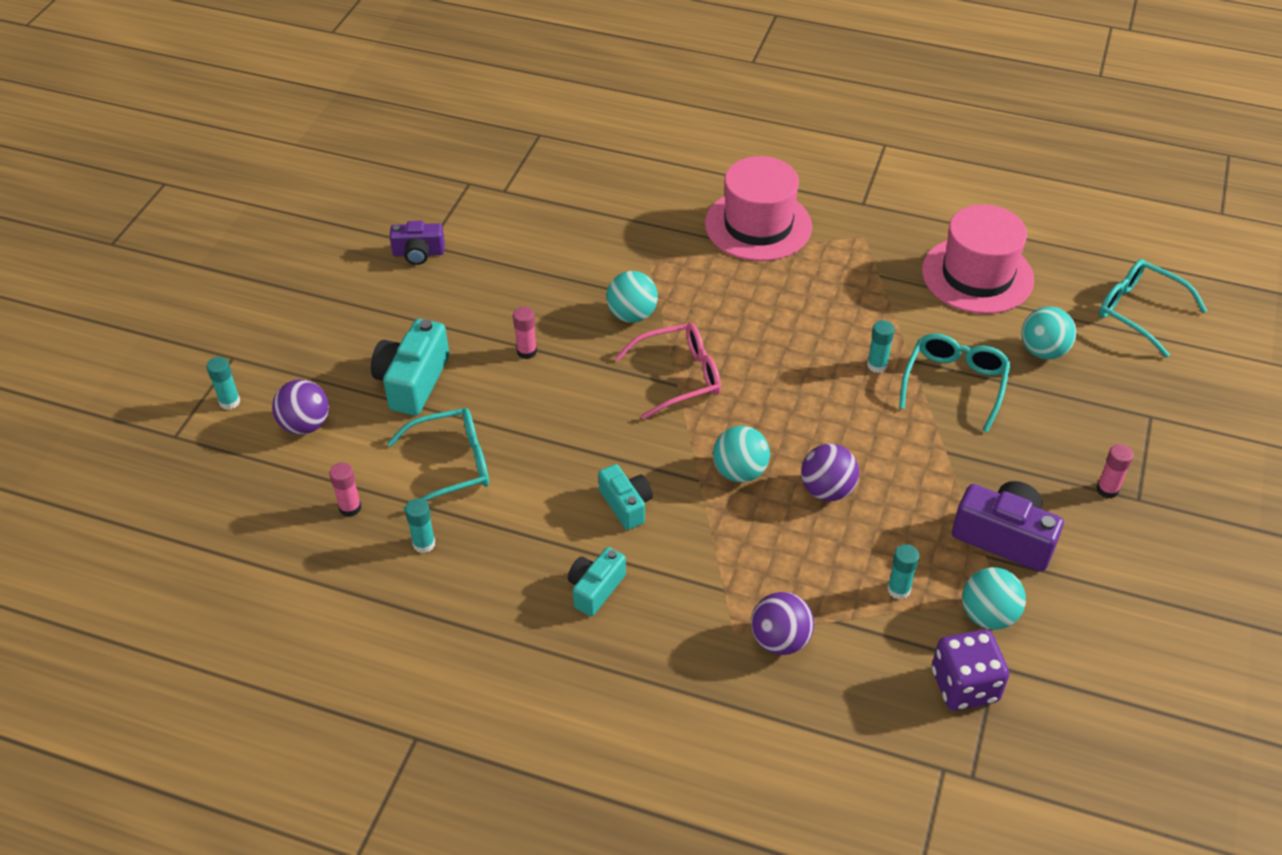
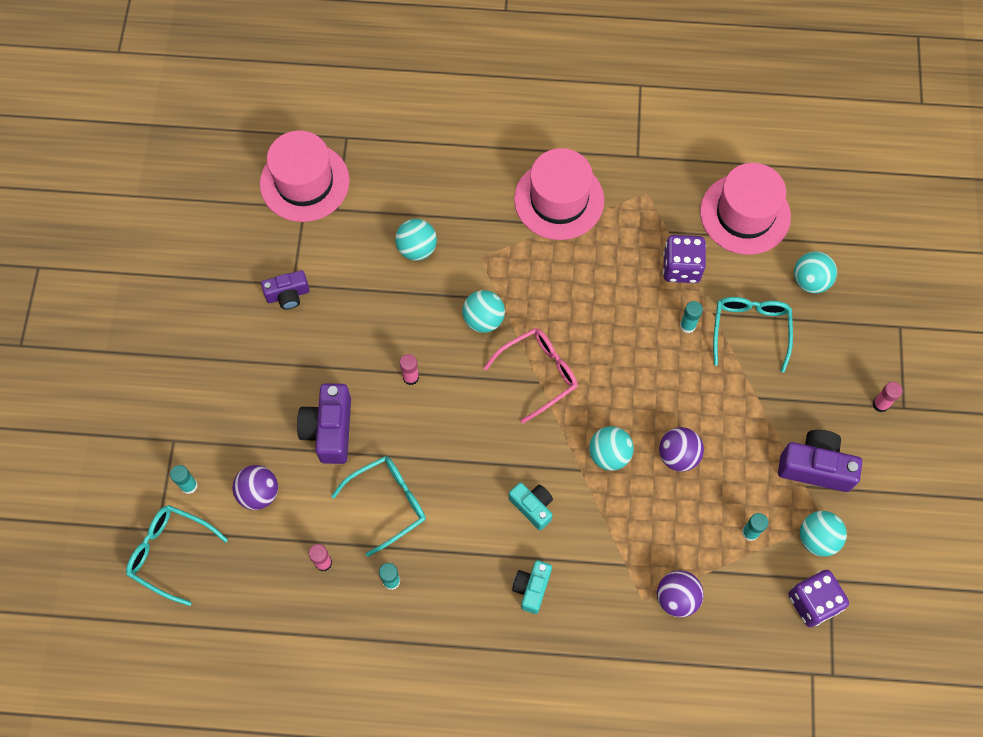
camera: 15 degrees left, 20 degrees up
turquoise camera [371,319,449,415] -> purple camera [297,383,351,464]
turquoise glasses [1099,259,1207,358] -> turquoise glasses moved to [126,505,228,606]
none -> pink hat [260,130,350,222]
none -> turquoise ball [395,219,437,261]
none -> purple dice [663,235,706,283]

